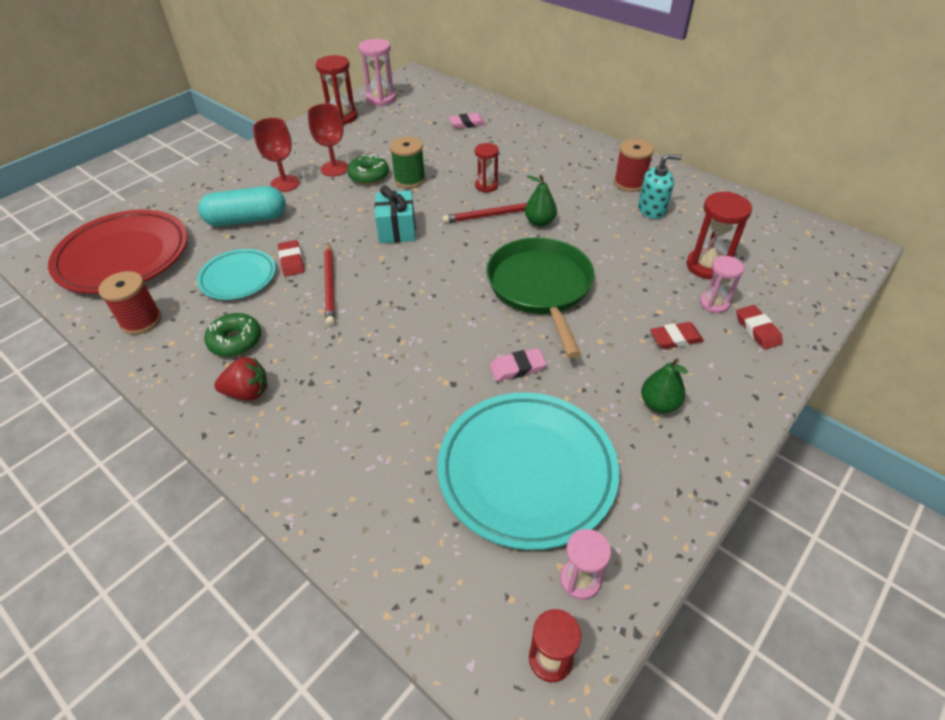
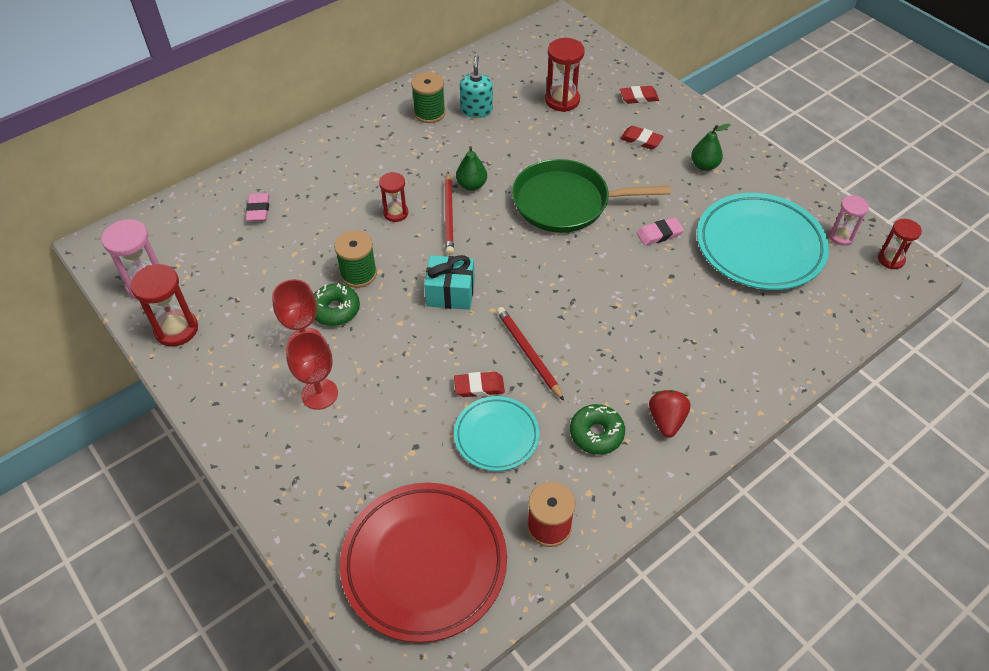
camera: 80 degrees left, 5 degrees up
turquoise capsule [198,186,286,227] -> none
red pencil [324,243,335,326] -> red pencil turned 120 degrees counterclockwise [497,307,564,401]
pink eraser [490,348,546,381] -> pink eraser turned 75 degrees clockwise [637,217,684,246]
red spool [614,139,654,192] -> green spool [411,72,446,123]
red eraser [650,322,704,349] -> red eraser turned 60 degrees counterclockwise [620,126,664,149]
pink hourglass [700,256,744,313] -> none

